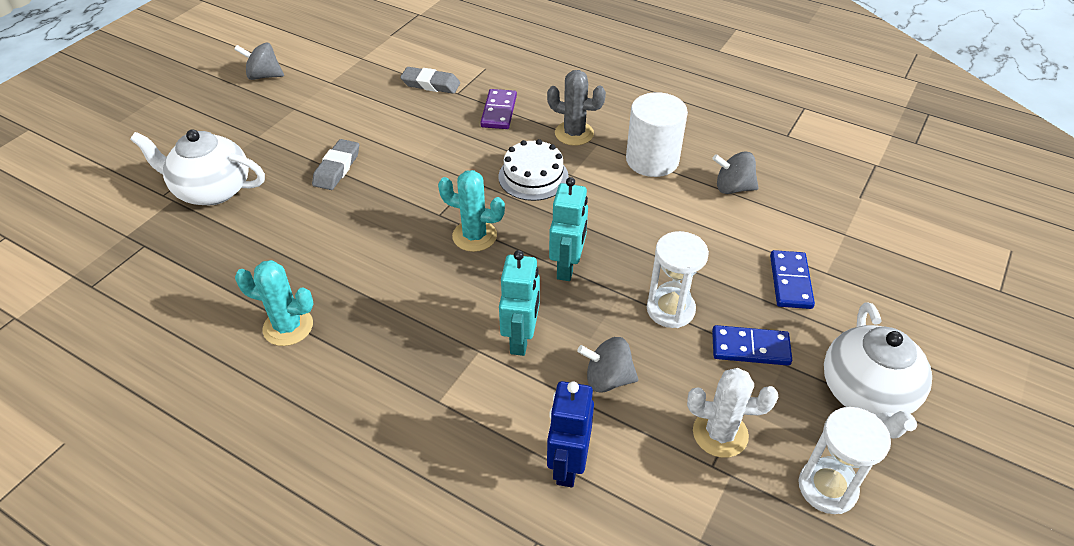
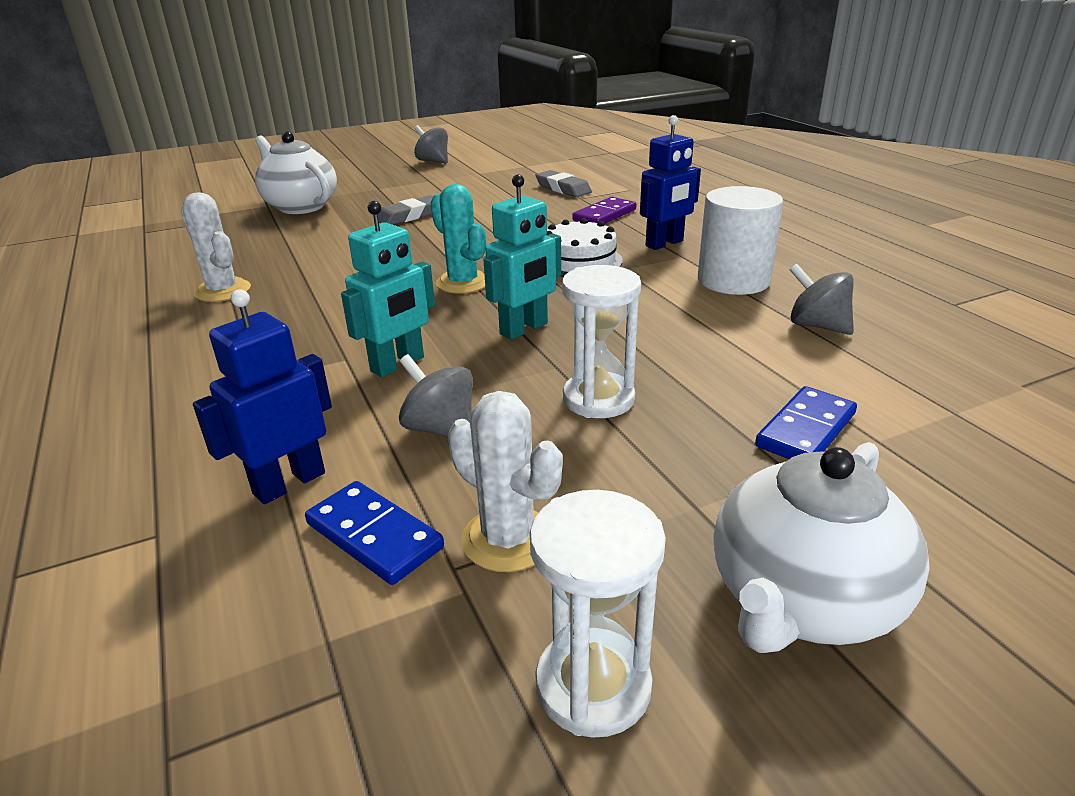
camera: 35 degrees right, 15 degrees down
turquoise cactus [235,260,313,346] -> white cactus [181,192,251,302]
grey cactus [547,70,606,146] -> blue robot [640,115,701,250]
blue domino [712,325,792,366] -> blue domino moved to [305,481,444,585]

